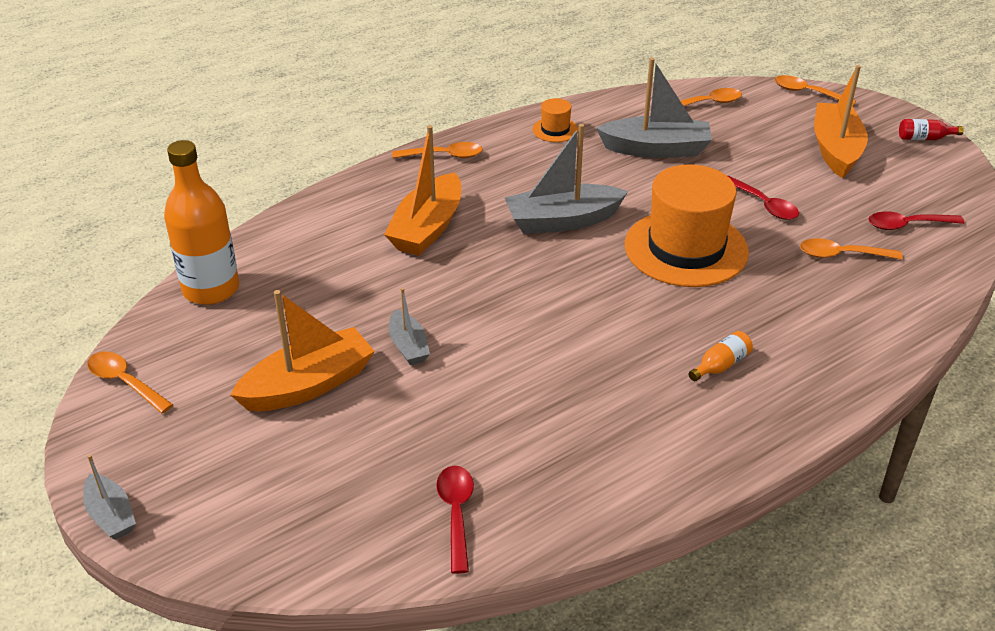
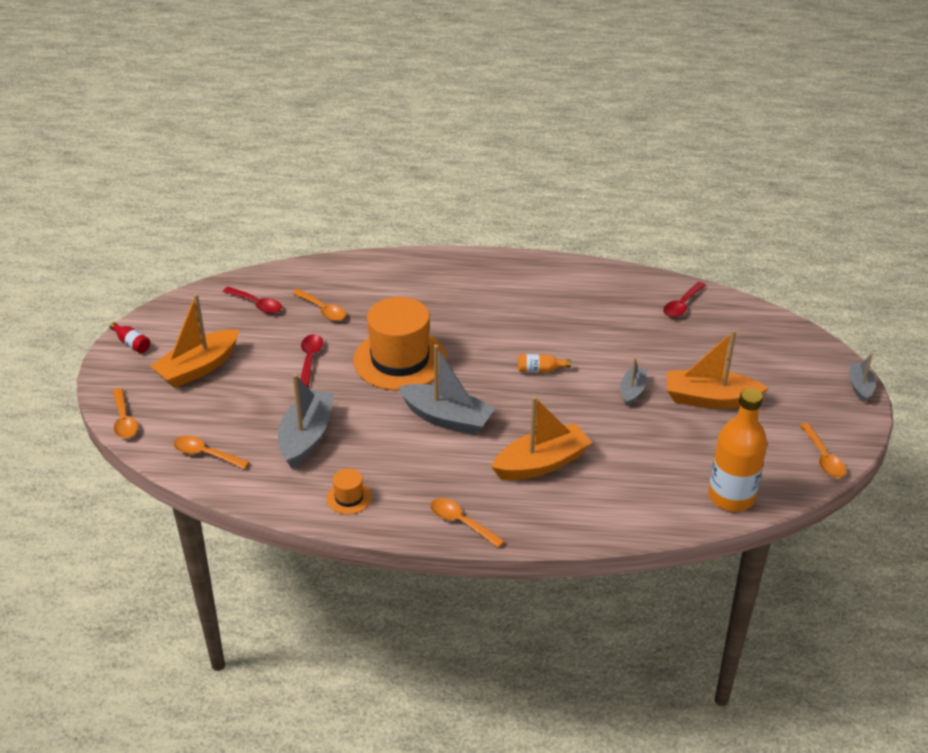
camera: 140 degrees left, 0 degrees up
grey boat [596,58,712,158] -> grey boat turned 60 degrees clockwise [278,374,334,469]
orange bottle [689,331,753,381] -> orange bottle moved to [518,354,571,372]

